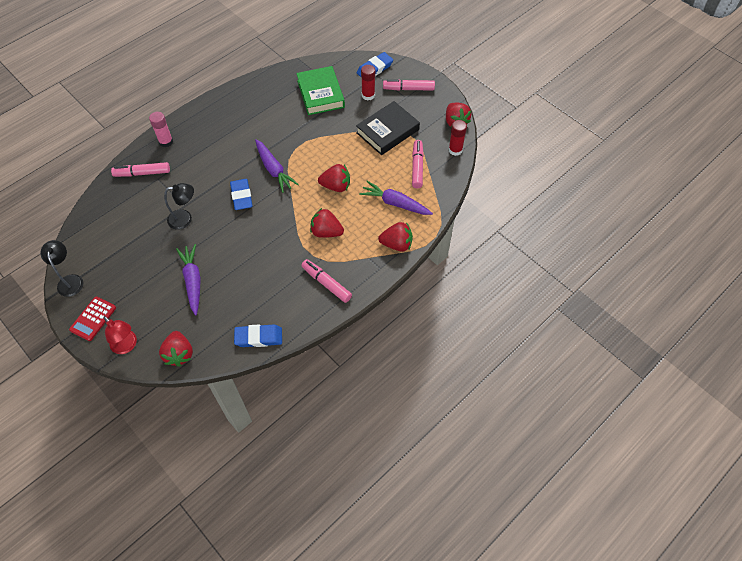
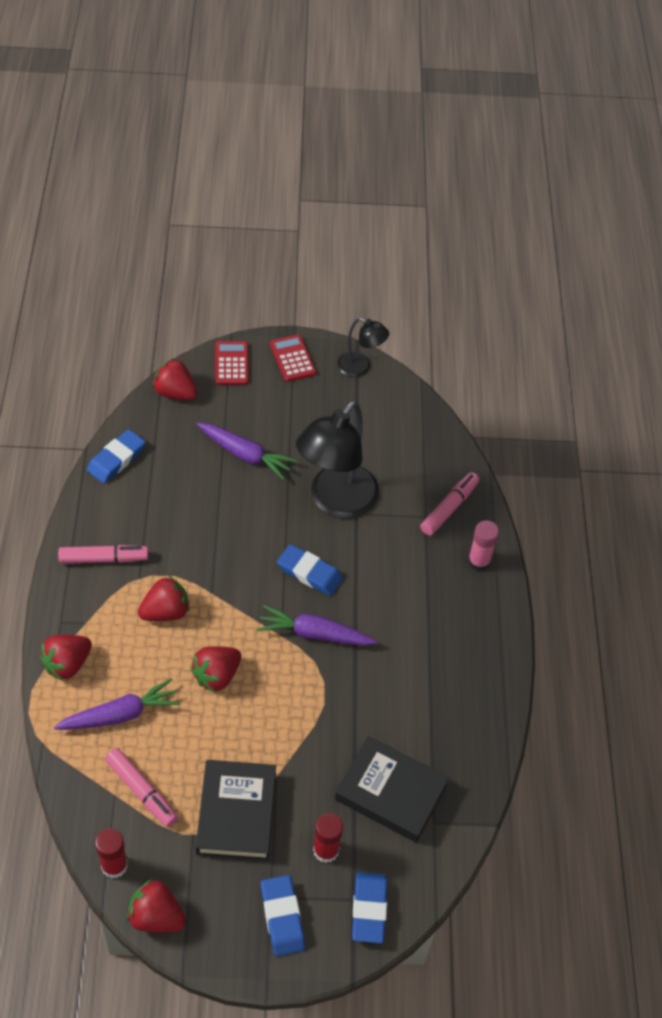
camera: 130 degrees right, 5 degrees down
red lamp [104,316,137,354] -> red calculator [215,341,249,385]
black lamp [164,183,194,230] -> black lamp [296,401,380,519], size x1.93
green book [296,66,345,115] -> black book [335,736,449,843]
pink marker [383,79,435,91] -> blue eraser [261,875,305,956]

